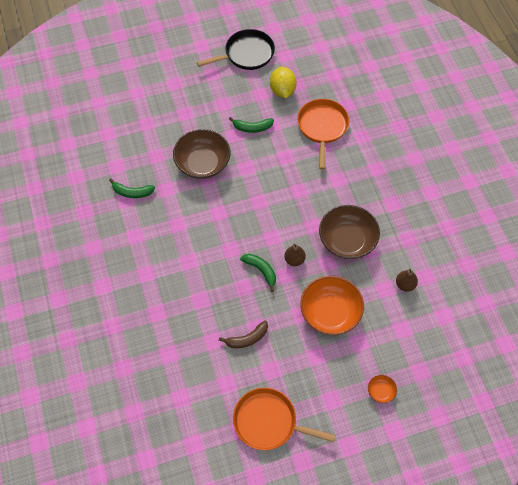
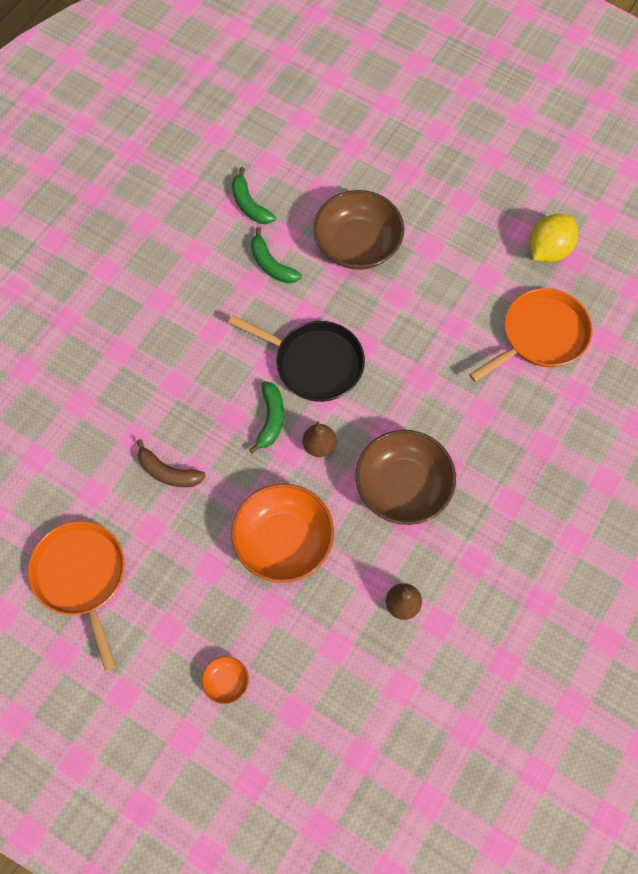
camera: 50 degrees right, 5 degrees up
black pan [197,29,275,70] -> black pan moved to [228,315,365,402]
green banana [229,117,274,133] -> green banana moved to [251,227,302,283]

